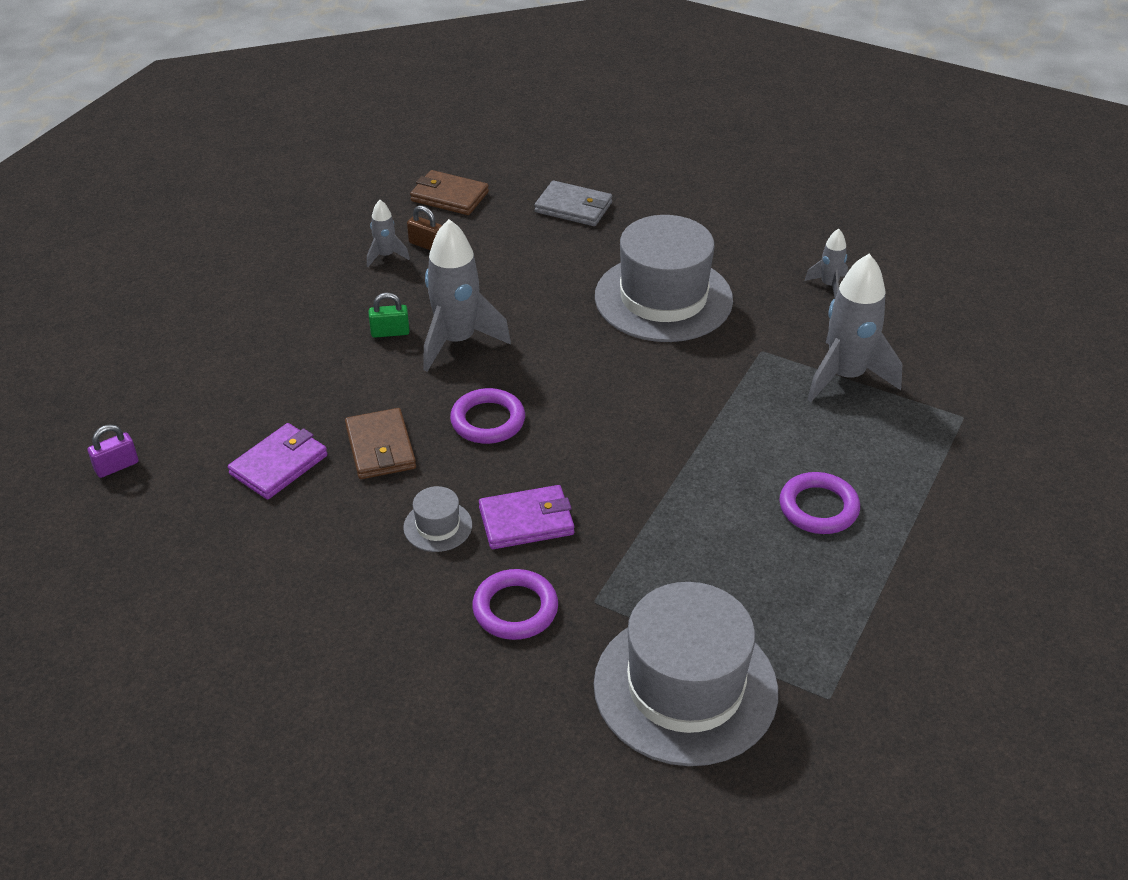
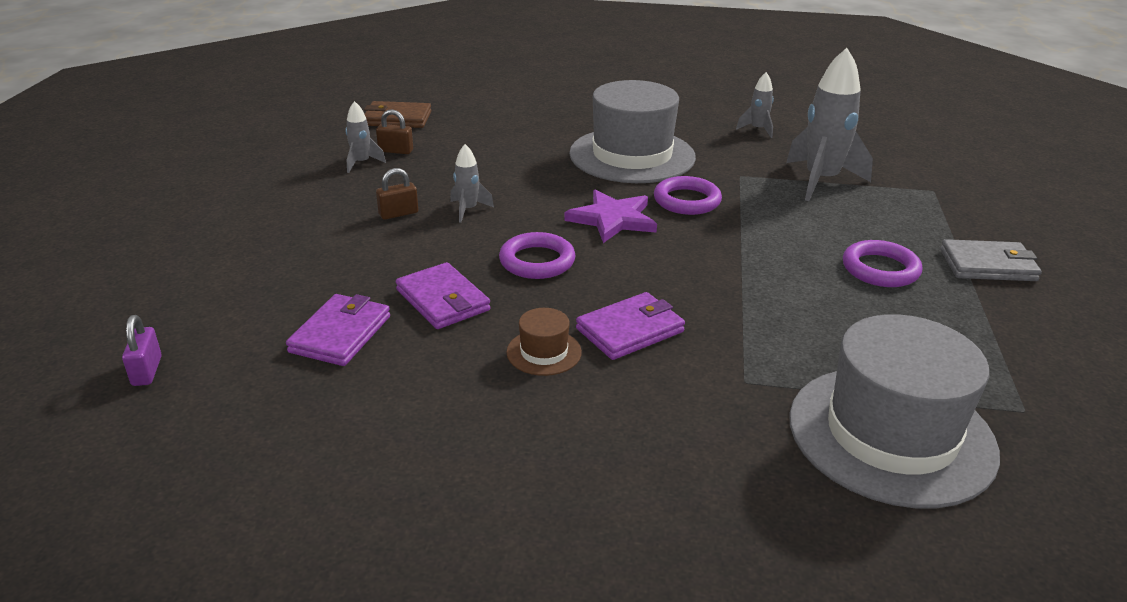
camera: 20 degrees left, 10 degrees down
purple padlock [87,425,138,478] -> purple padlock turned 45 degrees counterclockwise [122,315,162,386]
brown wallet [345,408,416,479] -> purple wallet [396,262,490,329]
green padlock [368,293,410,338] -> brown padlock [376,168,418,220]
grey hat [403,486,472,552] -> brown hat [506,308,582,376]
grey rocket [423,219,511,372] -> grey rocket [450,144,494,222], size x0.49
purple ring [472,569,558,640] -> purple ring moved to [654,176,722,215]
grey wallet [534,181,612,226] -> grey wallet moved to [940,239,1042,281]
none -> purple star [564,189,657,243]

